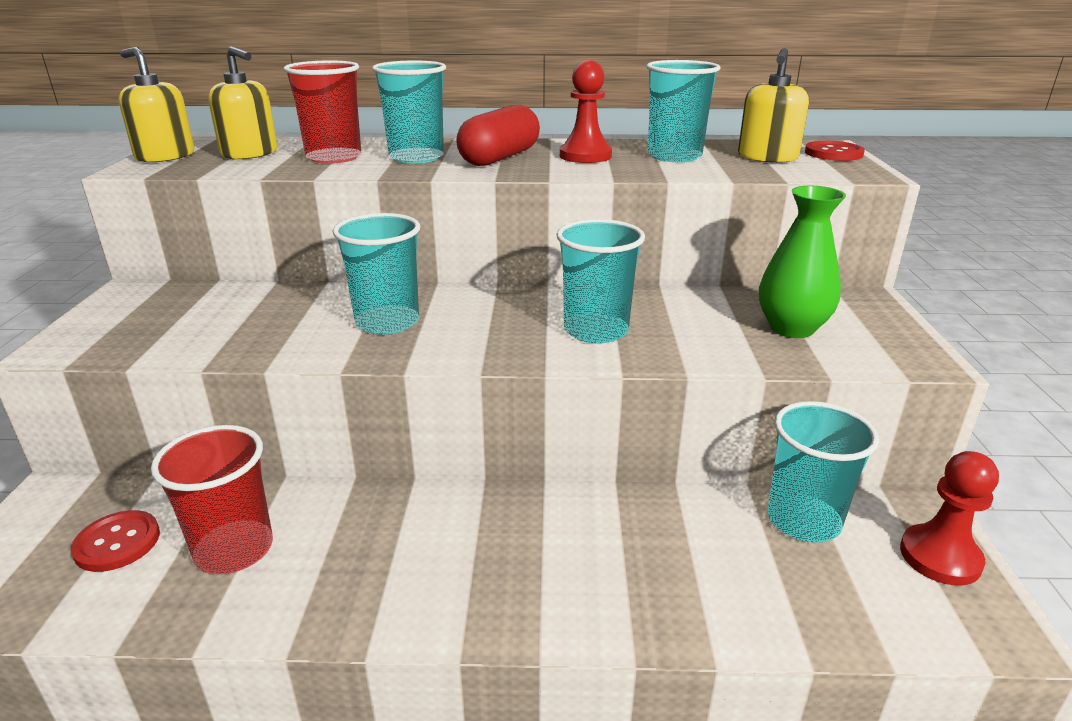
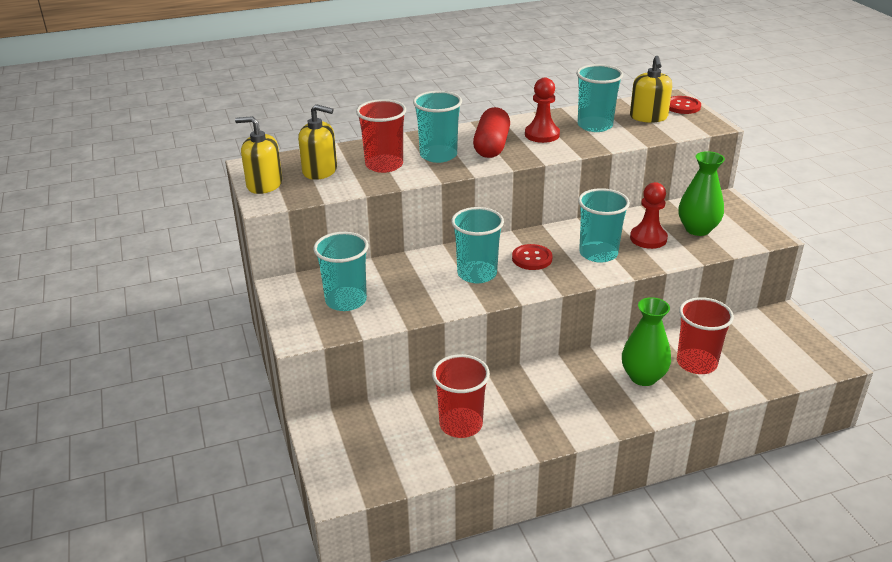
camera: 20 degrees left, 5 degrees up
red button [71,510,160,572] -> red button moved to [512,244,552,270]
turquoise cup [767,401,879,543] -> turquoise cup moved to [313,232,369,311]
red pawn [900,451,999,585] -> red pawn moved to [630,182,668,249]
none -> green vase [622,297,671,386]
none -> red cup [677,297,734,374]

